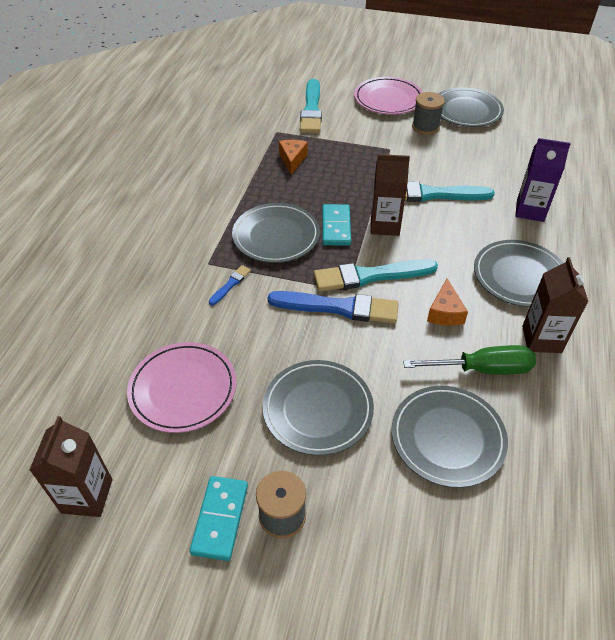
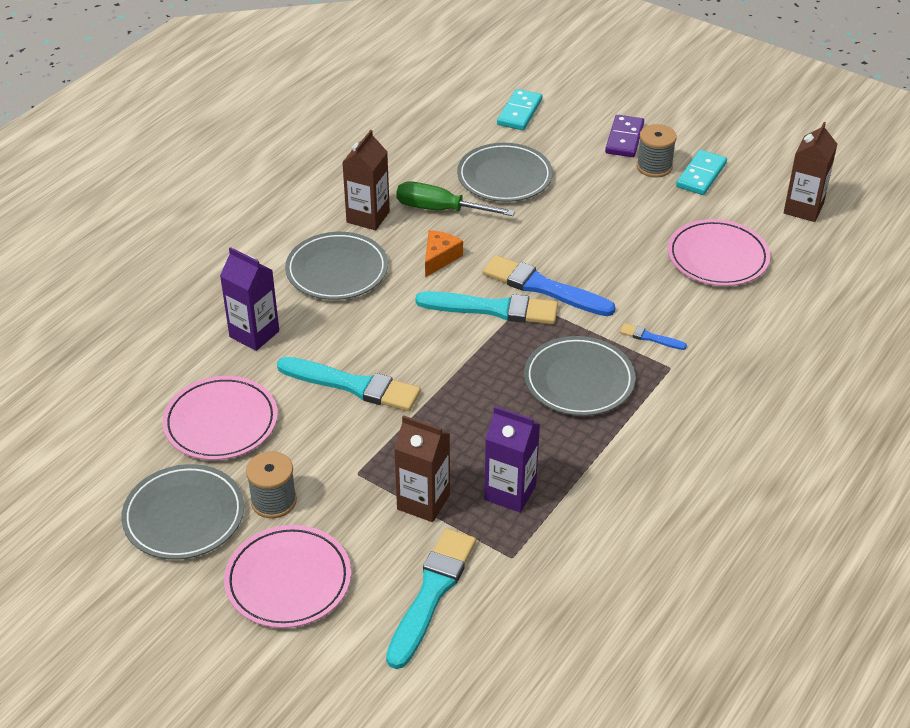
camera: 160 degrees left, 5 degrees down
blue brush [209,265,251,306] -> blue brush turned 60 degrees clockwise [620,323,687,350]
grey plate [263,360,374,456] -> none
orange cheese [279,140,308,175] -> purple carton [484,406,540,513]
turquoise domino [322,204,351,246] -> turquoise domino moved to [497,89,542,130]
brown carton [371,154,410,236] -> brown carton moved to [394,415,450,522]
none -> pink plate [162,376,278,460]
none -> purple domino [605,115,644,157]

